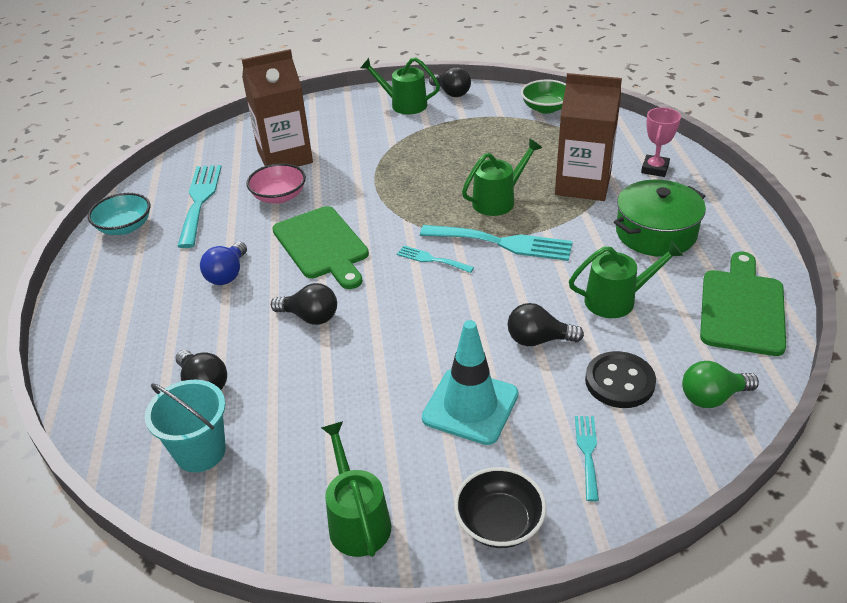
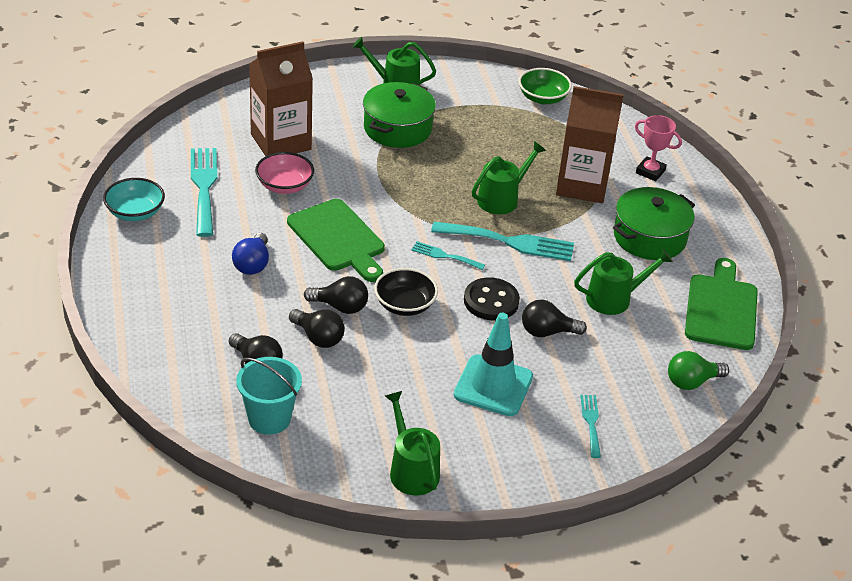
camera: 10 degrees left, 0 degrees up
black light bulb [429,67,471,97] -> black light bulb moved to [289,309,345,348]
black bowl [454,467,546,548] -> black bowl moved to [374,268,438,316]
black button [585,351,656,408] -> black button moved to [464,277,520,320]
pink trophy [641,107,681,177] -> pink trophy turned 75 degrees counterclockwise [635,115,682,181]
none -> green pot [363,82,436,148]

